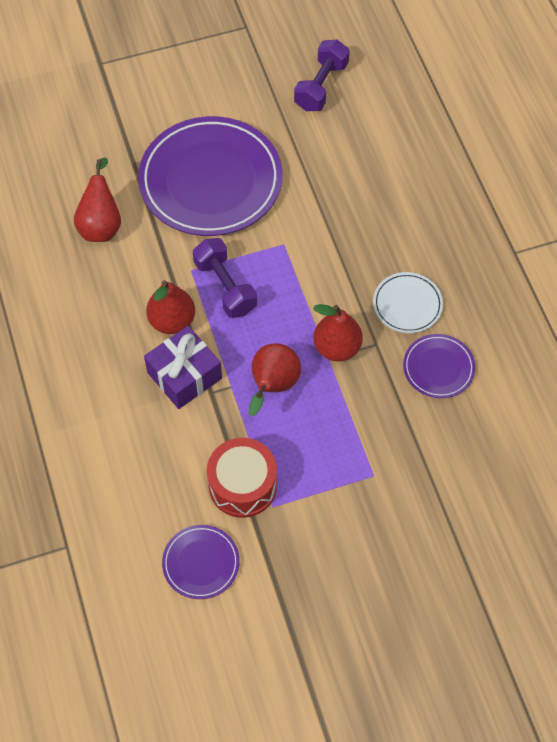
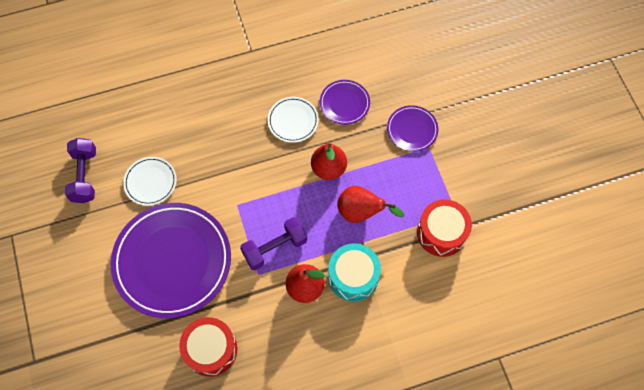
camera: 90 degrees left, 5 degrees up
red pear [74,158,121,242] -> red drum [179,317,237,377]
purple gift [144,326,222,409] -> turquoise drum [328,243,381,302]
purple plate [162,525,240,599] -> purple plate moved to [387,105,438,152]
purple dumbbell [294,40,349,111] -> purple dumbbell turned 60 degrees clockwise [65,138,96,203]
none -> white plate [123,157,177,206]

